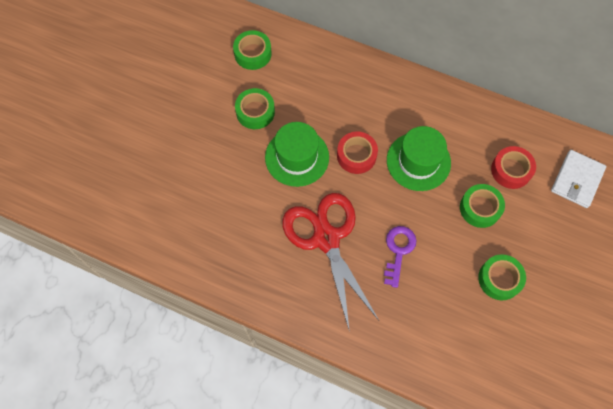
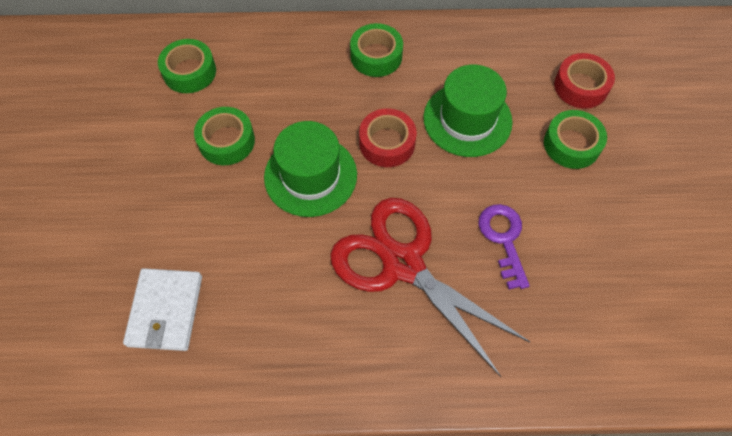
camera: 25 degrees left, 5 degrees down
green tape [478,254,526,300] -> green tape moved to [350,23,403,77]
white wallet [551,150,606,208] -> white wallet moved to [123,268,202,351]

